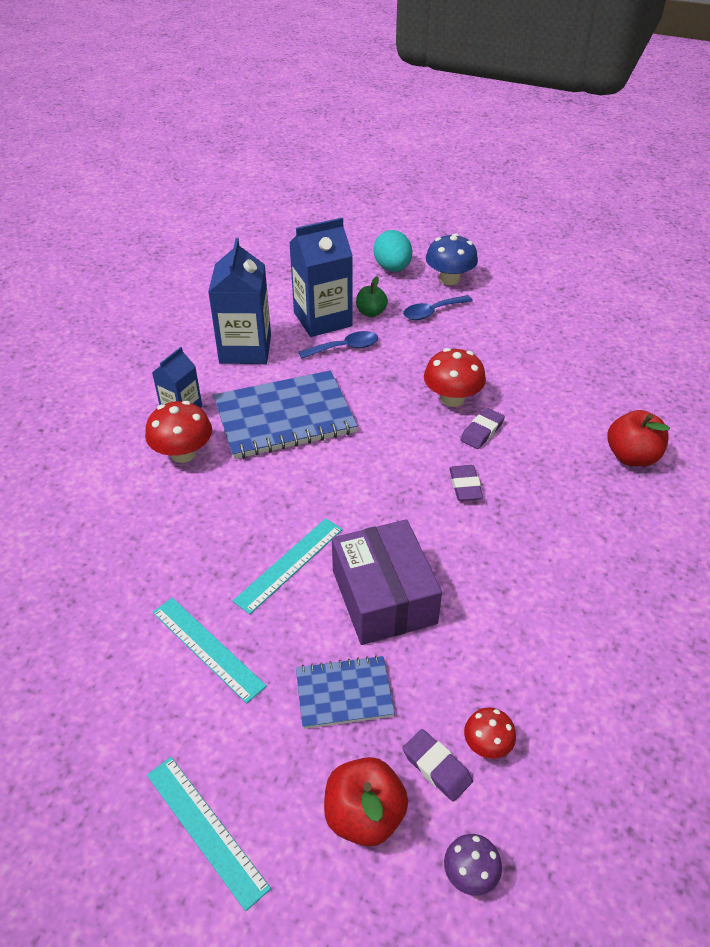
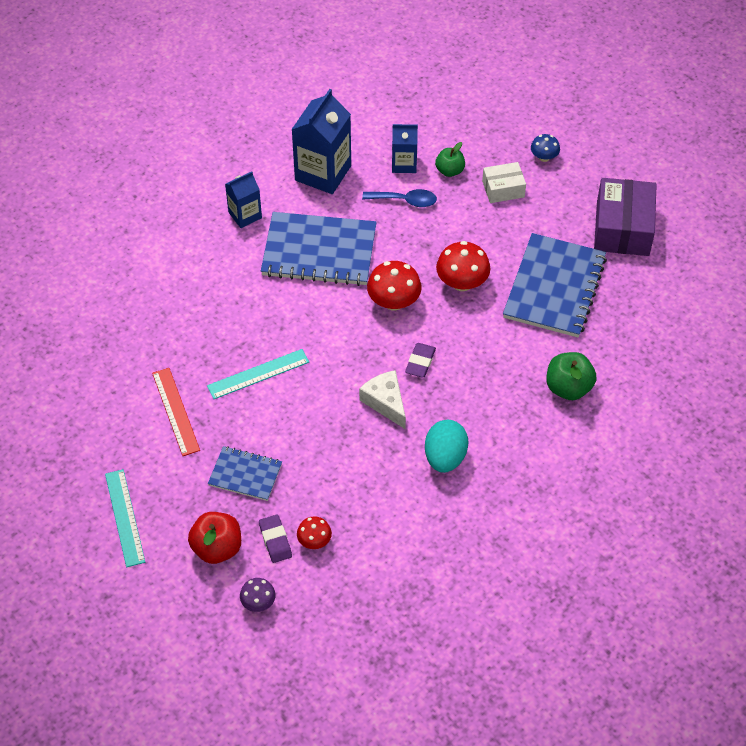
camera: 25 degrees right, 10 degrees up
red mushroom [145,401,212,463] -> red mushroom moved to [367,261,422,311]
turquoise ruler [153,598,267,704] -> red ruler [152,368,200,456]
blue carton [289,218,353,337] -> blue carton [392,124,418,173], size x0.57
purple box [332,519,442,645] -> purple box moved to [594,178,657,256]
turquoise egg [373,230,412,272] -> turquoise egg moved to [425,420,469,473]
blue spoon [403,295,473,320] -> white box [482,162,526,203]
blue mushroom [426,233,478,285] -> blue mushroom [531,134,560,162], size x0.58
purple eraser [460,408,505,449] -> none
red apple [608,410,670,467] -> green apple [546,352,597,400]
none -> white cheese [359,370,406,429]
none -> blue notebook [503,233,607,337]

